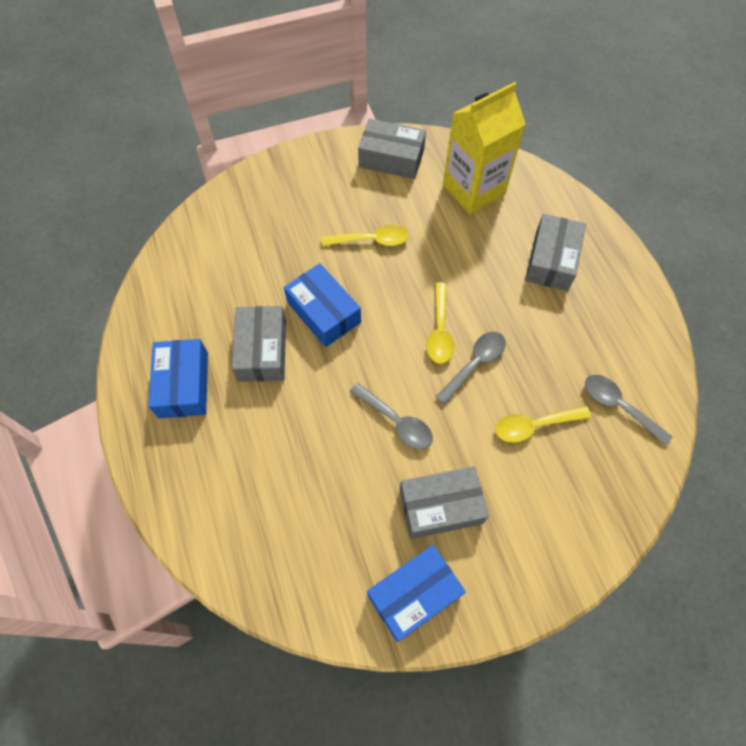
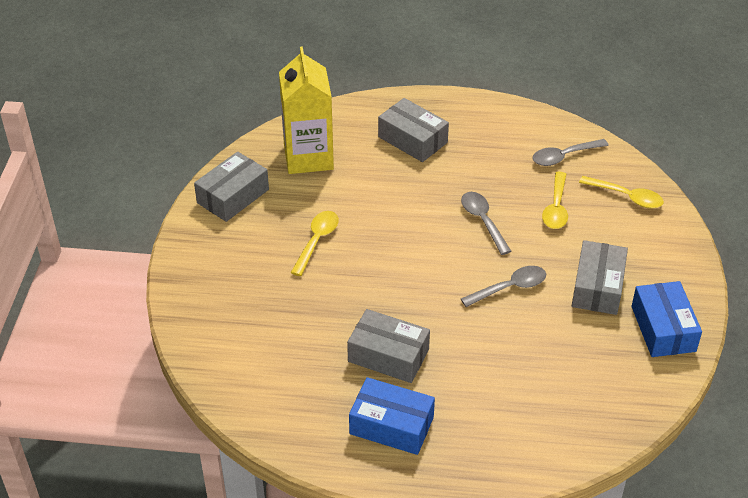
camera: 65 degrees left, 20 degrees down
blue box [284,263,361,347] -> none
yellow spoon [426,283,454,364] -> yellow spoon moved to [579,176,664,209]

